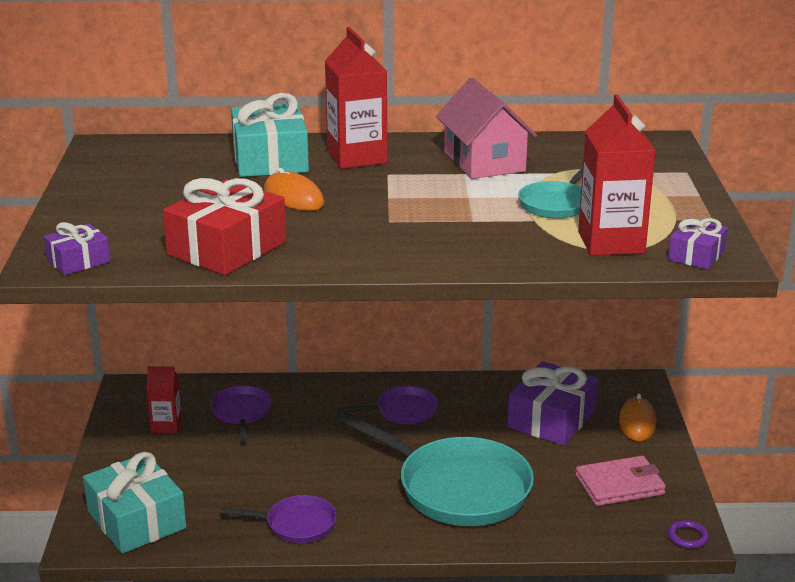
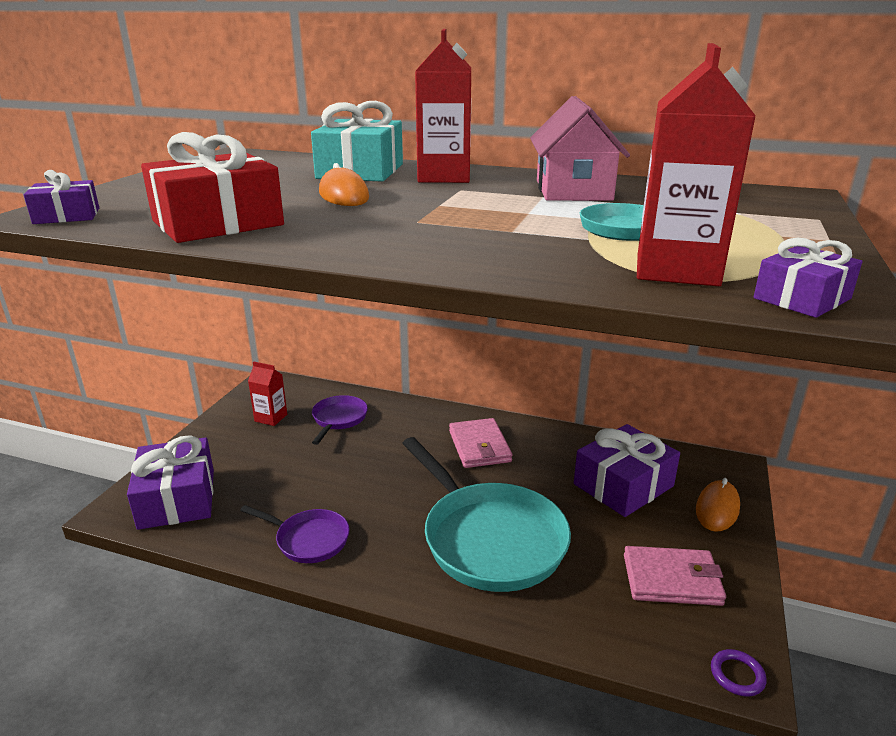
camera: 20 degrees right, 0 degrees up
turquoise gift [83,452,186,554] -> purple gift [127,435,214,530]
purple pan [337,386,438,424] -> pink wallet [449,418,512,468]

